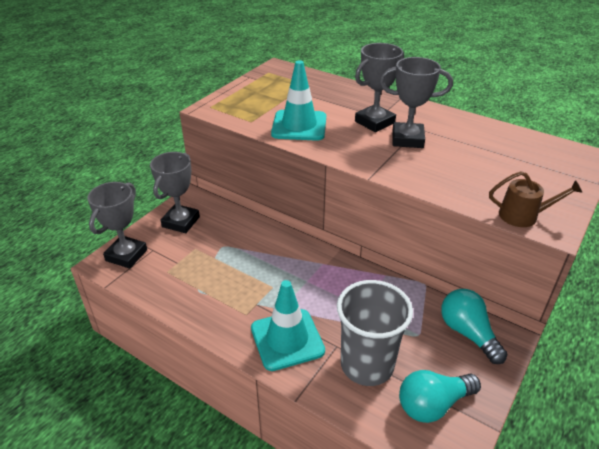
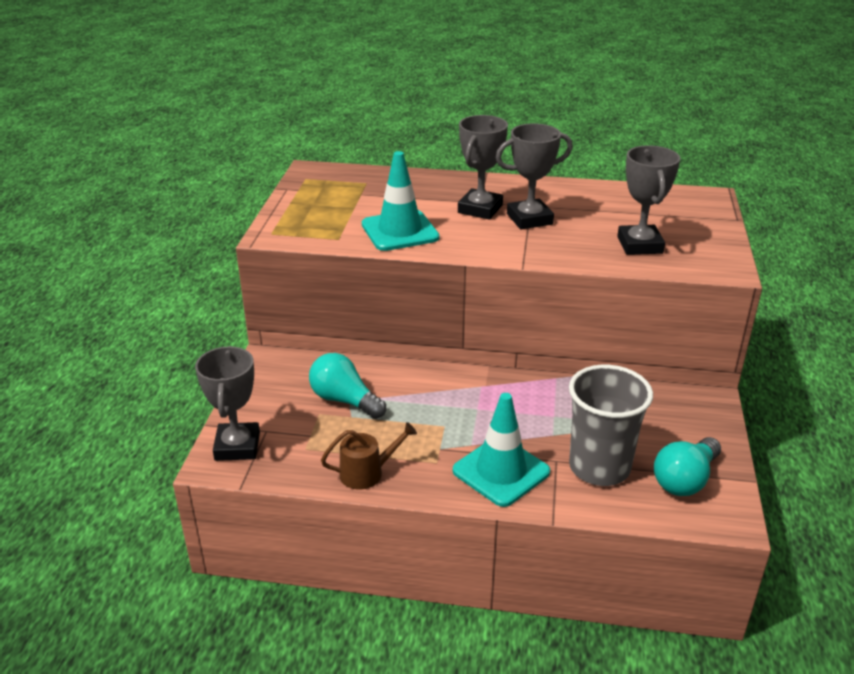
camera: 25 degrees left, 5 degrees down
grey trophy [150,152,200,233] -> grey trophy moved to [617,145,680,255]
turquoise light bulb [441,289,507,364] -> turquoise light bulb moved to [309,353,386,419]
brown watering can [489,171,583,227] -> brown watering can moved to [321,422,417,490]

